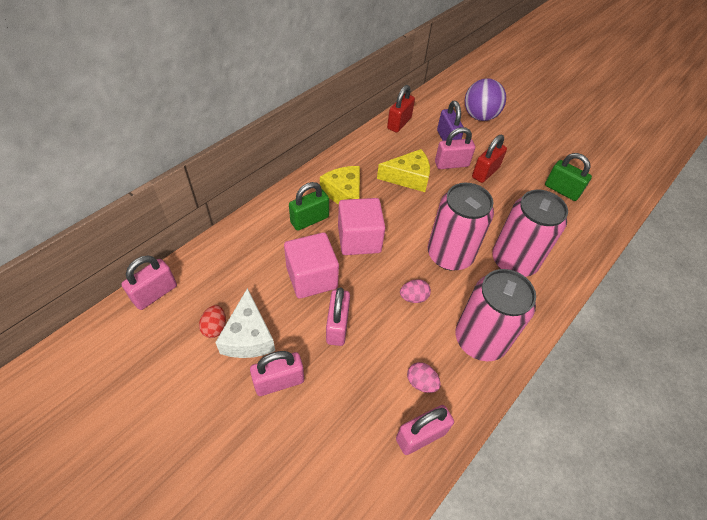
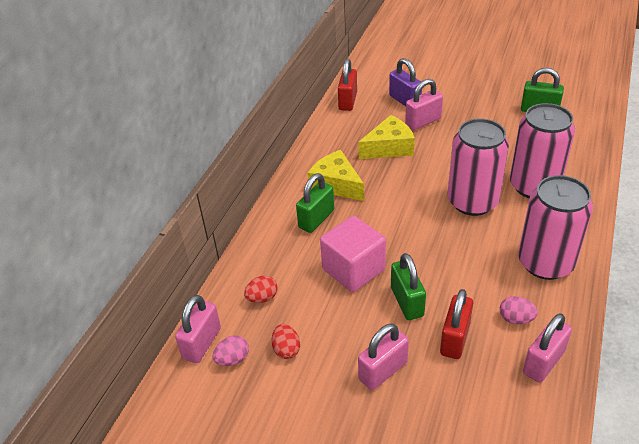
camera: 15 degrees left, 10 degrees down
white cheese [215,288,275,358] -> none
pink padlock [326,287,350,346] -> green padlock [391,253,426,320]
pink cube [338,198,385,255] -> none
pink egg [400,279,431,303] -> pink egg moved to [213,336,249,366]
purple ball [465,78,506,121] -> none
red padlock [472,135,507,183] -> red padlock moved to [440,289,473,359]
none -> red egg [244,276,278,303]

